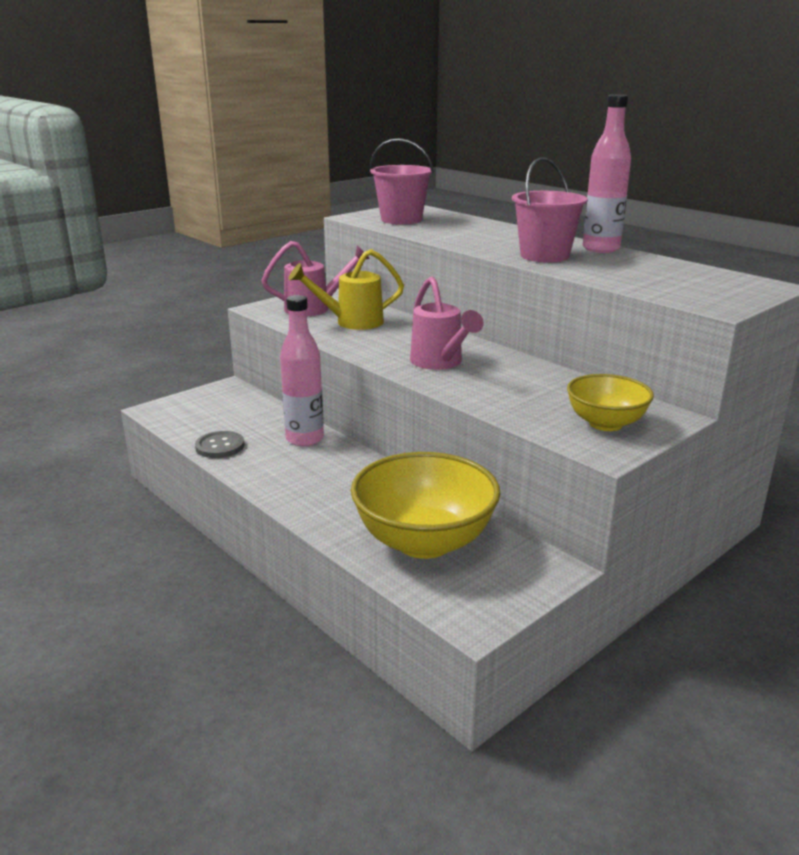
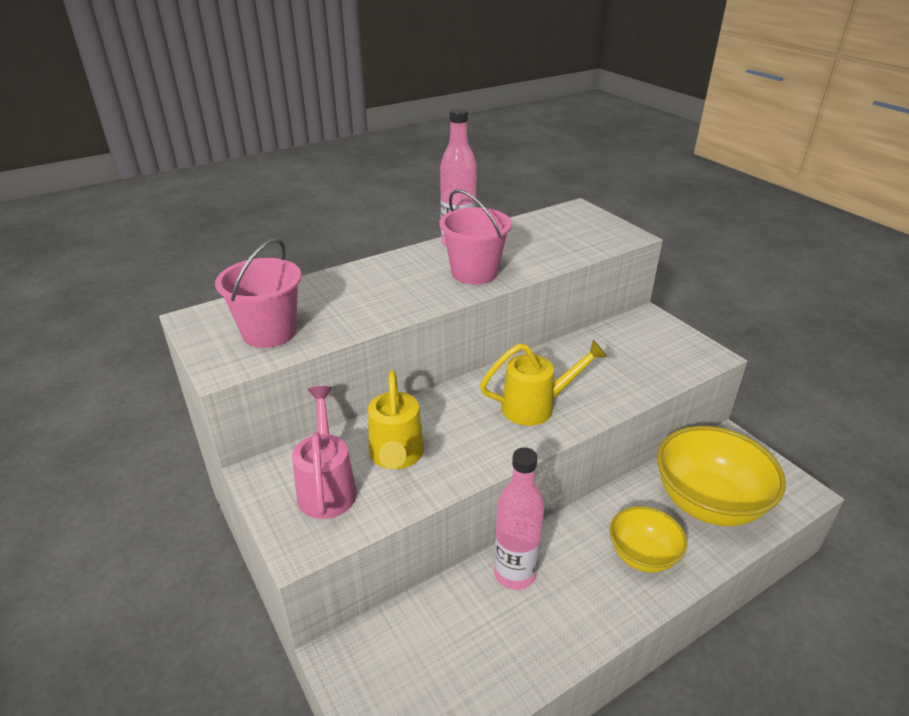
camera: 80 degrees left, 10 degrees up
grey button [195,431,245,458] -> none
pink watering can [410,276,484,370] -> yellow watering can [480,340,607,426]
yellow bowl [567,374,654,431] -> yellow bowl moved to [610,506,687,573]

